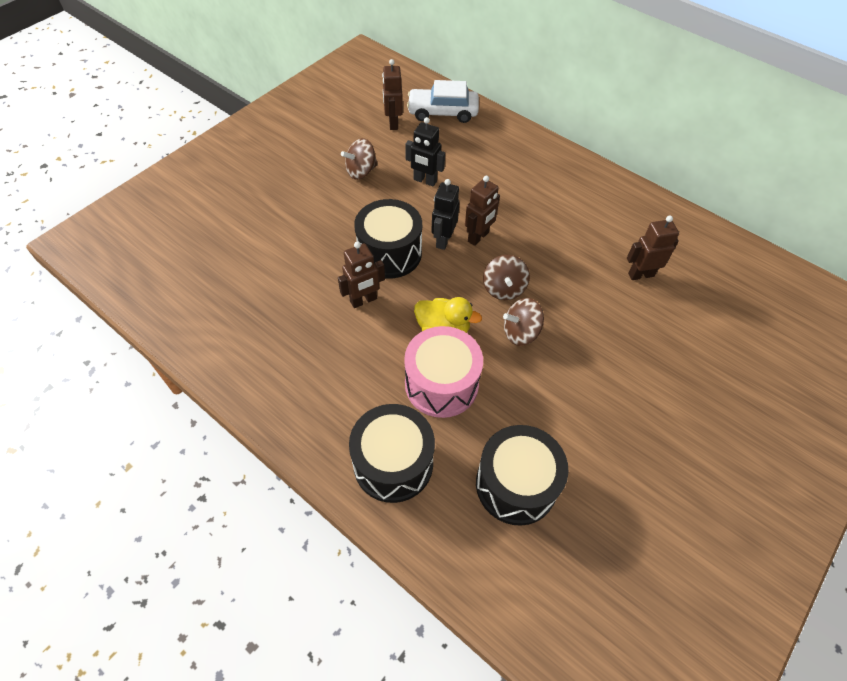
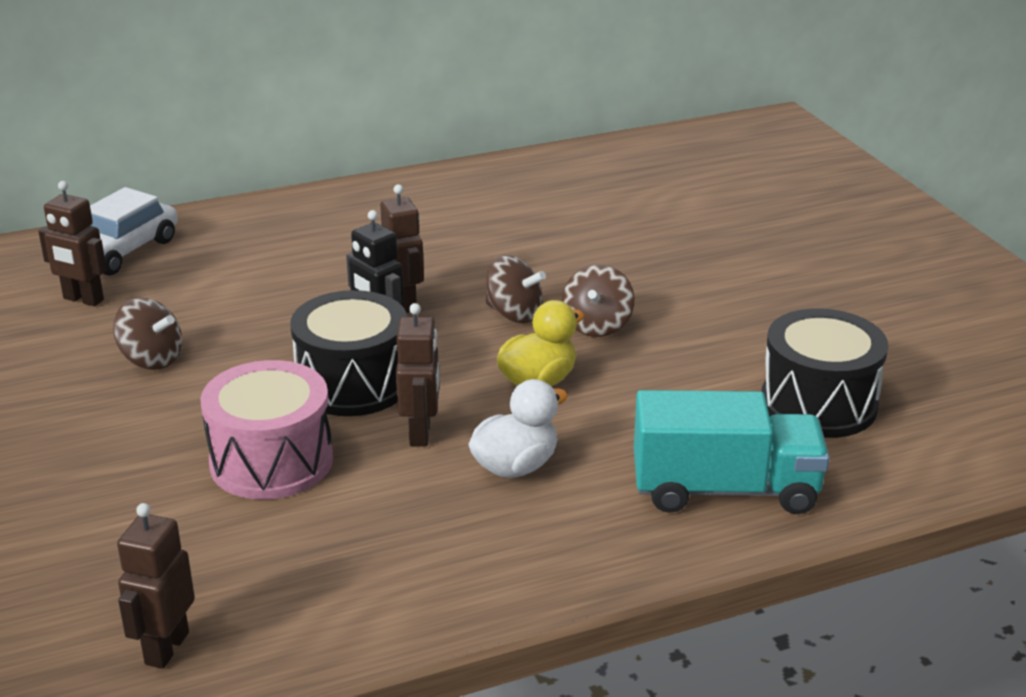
camera: 60 degrees left, 25 degrees down
brown spinning top [341,138,378,180] -> brown spinning top turned 60 degrees counterclockwise [113,298,182,370]
black drum [349,404,435,503] -> turquoise truck [634,390,830,514]
pink drum [404,326,483,418] -> pink drum moved to [201,360,333,500]
black robot [405,117,445,187] -> none
brown robot [627,216,679,280] -> brown robot moved to [117,503,195,669]
none -> white duck [468,379,568,478]

